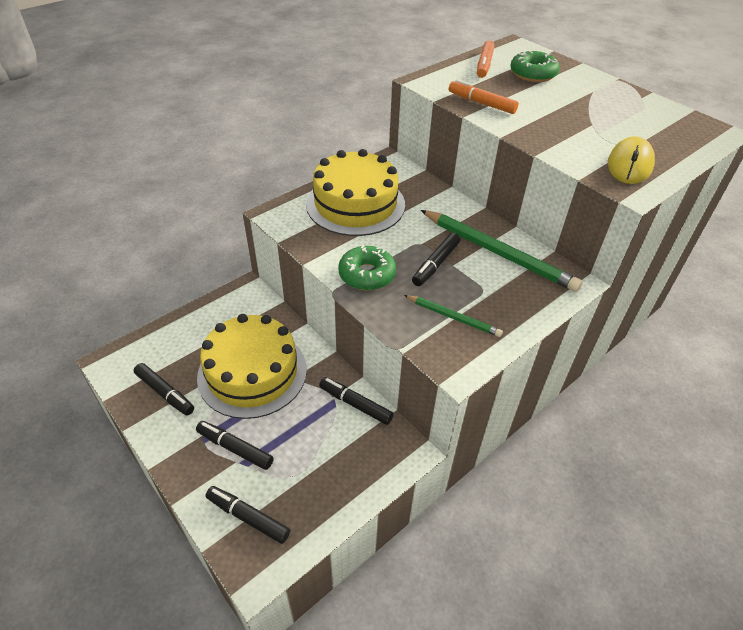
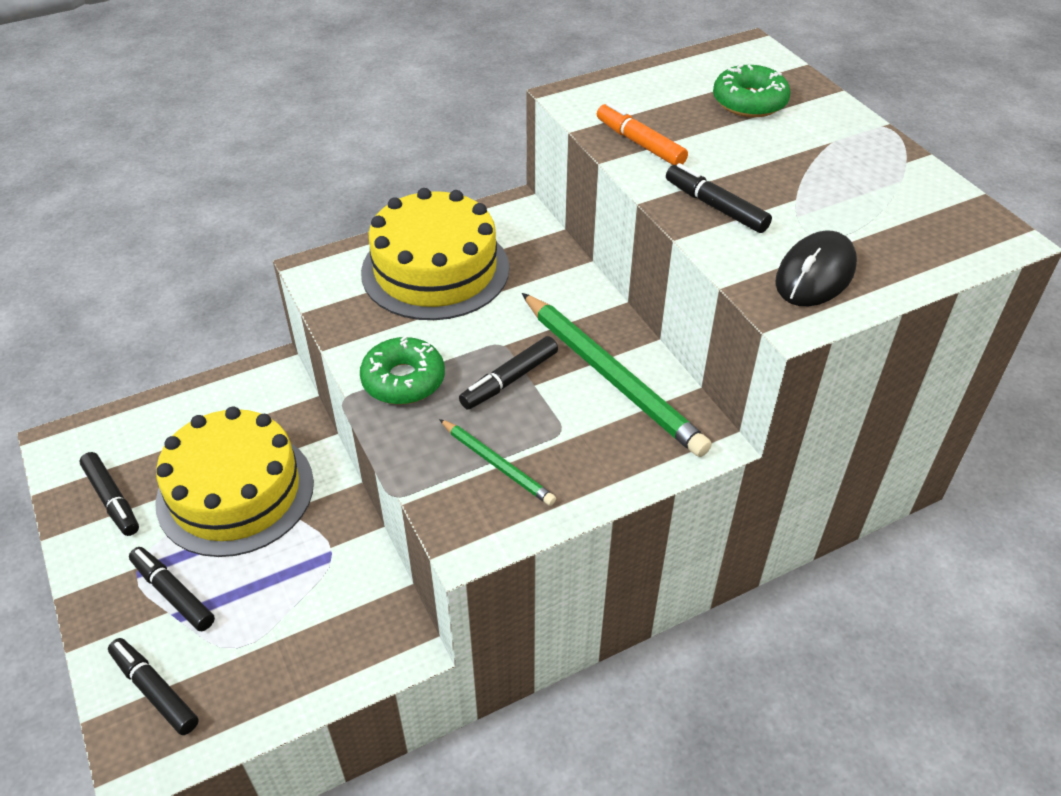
camera: 15 degrees right, 0 degrees up
black marker [319,377,394,425] -> black marker moved to [666,163,772,233]
orange marker [477,40,495,78] -> none
yellow mouse [608,136,655,184] -> black mouse [775,231,857,306]

